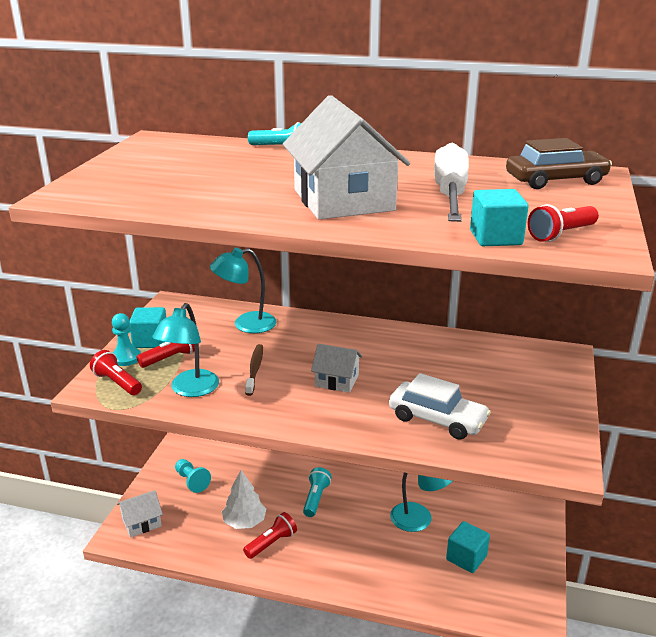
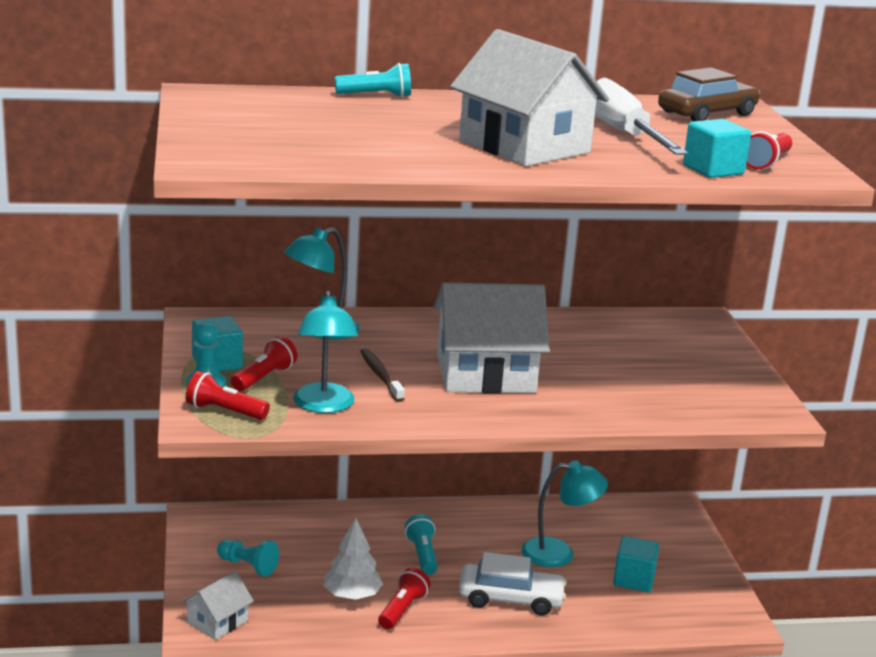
camera: 25 degrees left, 5 degrees down
white house [311,344,363,393] -> white house [434,283,549,394], size x2.01
white car [389,373,491,440] -> white car moved to [459,552,567,616]

